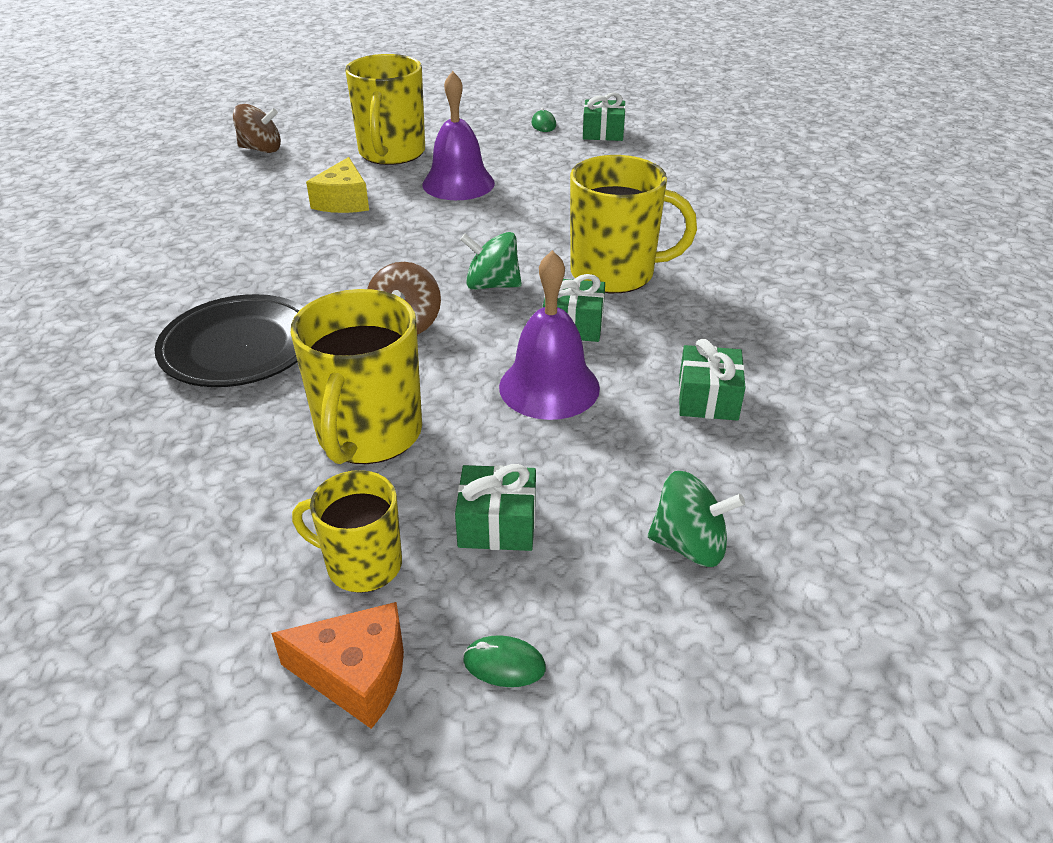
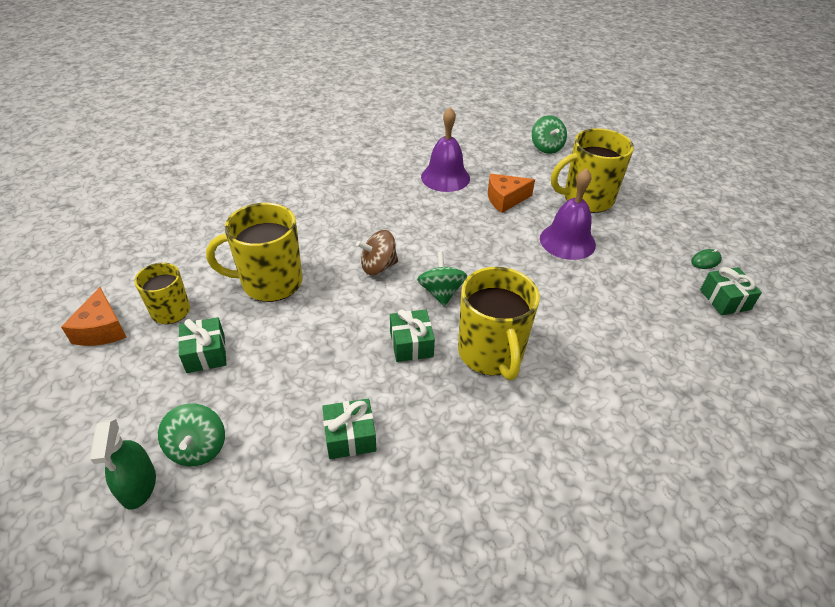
camera: 70 degrees right, 5 degrees up
black plate [154,294,303,387] -> none
brown spinning top [233,104,281,153] -> green spinning top [532,115,567,154]
yellow cheese [306,157,369,213] -> orange cheese [488,174,535,213]
green mouse [463,635,546,687] -> none
purple bell [499,250,600,420] -> purple bell moved to [421,107,470,192]
none -> green spray bottle [90,419,156,510]

